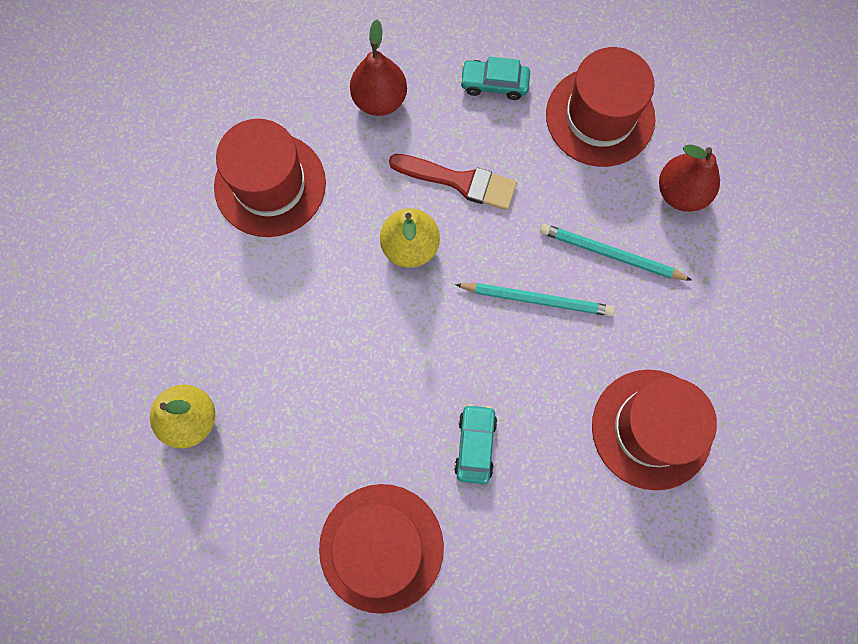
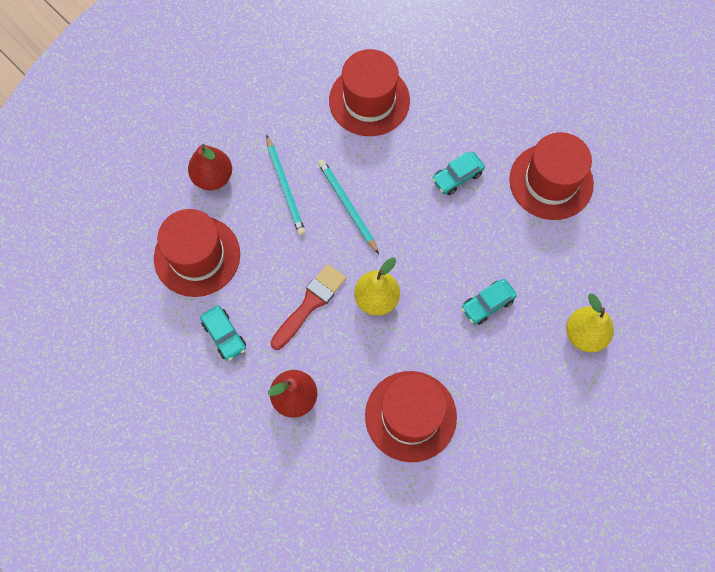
camera: 130 degrees left, 5 degrees down
red brush [389,154,517,210] -> red brush turned 60 degrees clockwise [270,264,346,350]
none -> turquoise car [461,279,517,325]

